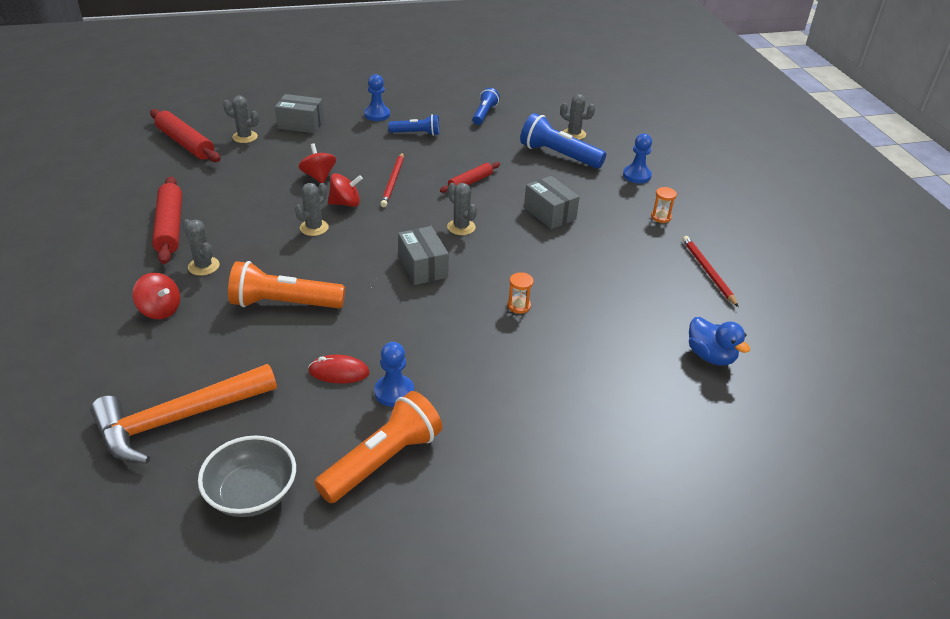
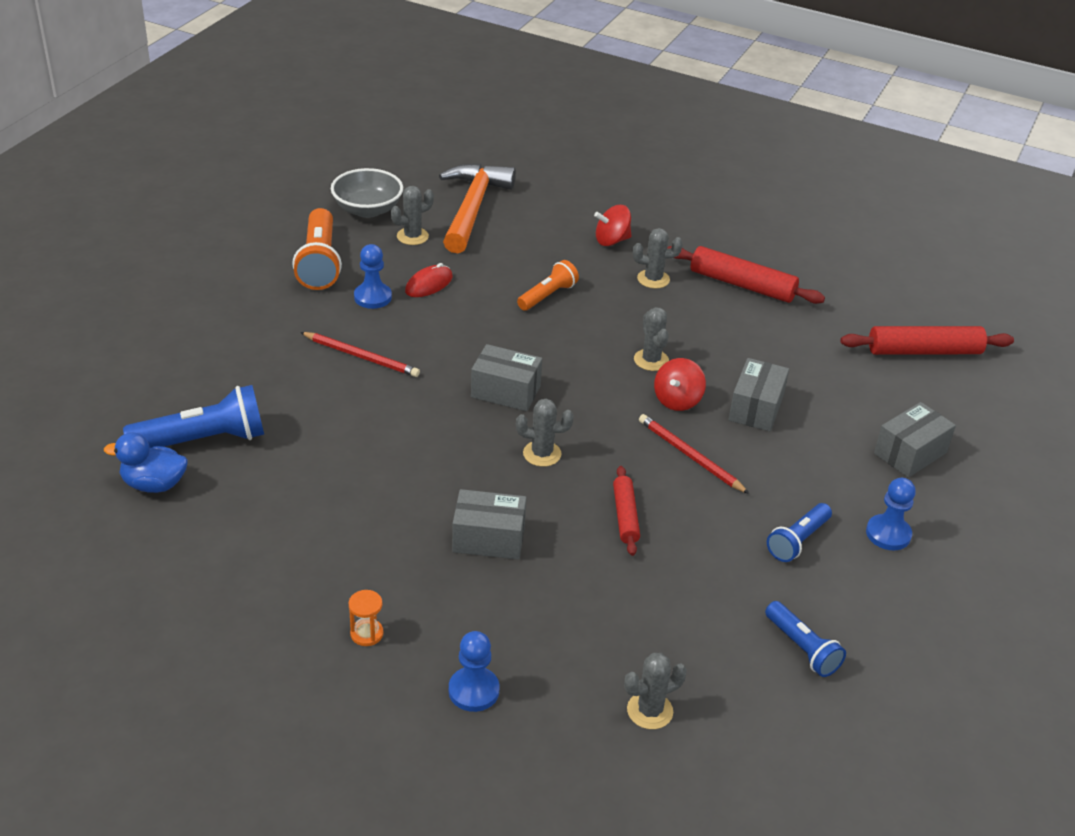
camera: 130 degrees right, 0 degrees up
grey cactus [223,96,259,143] -> grey cactus moved to [391,186,434,245]
orange flashlight [228,261,345,308] -> orange flashlight [517,260,579,311], size x0.61
red spinning top [299,143,336,183] -> grey box [728,358,789,431]
orange hourglass [507,272,534,314] -> none
blue flashlight [520,113,606,169] -> blue flashlight moved to [123,385,264,448]
red pencil [682,236,738,307] -> red pencil moved to [300,332,420,377]

